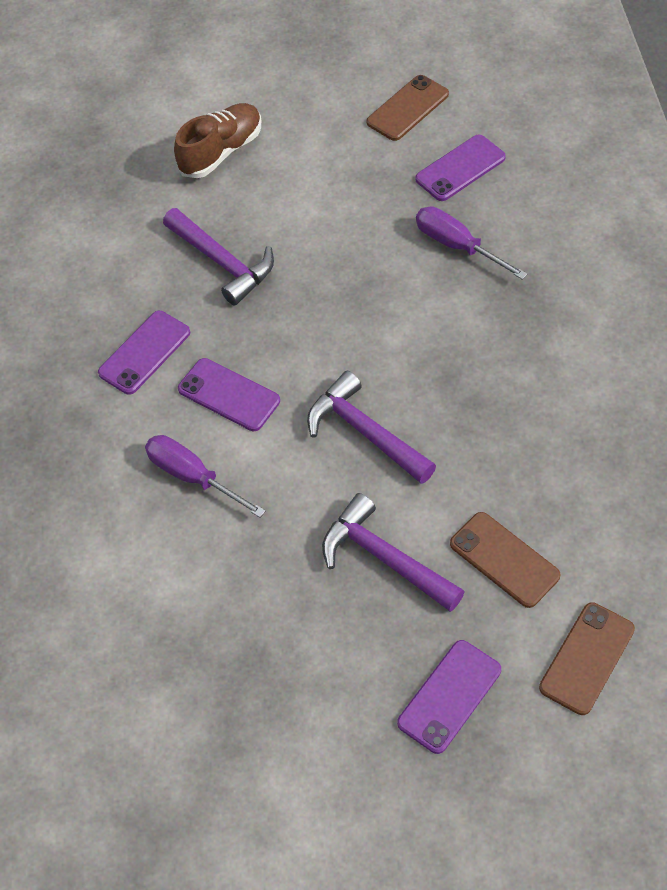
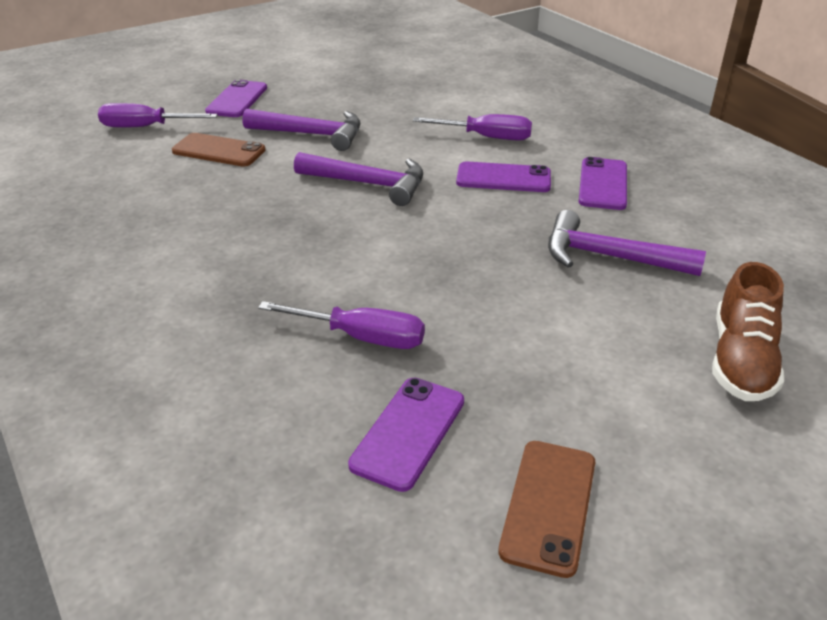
camera: 150 degrees right, 20 degrees down
brown phone [539,602,635,715] -> purple screwdriver [98,103,218,128]

